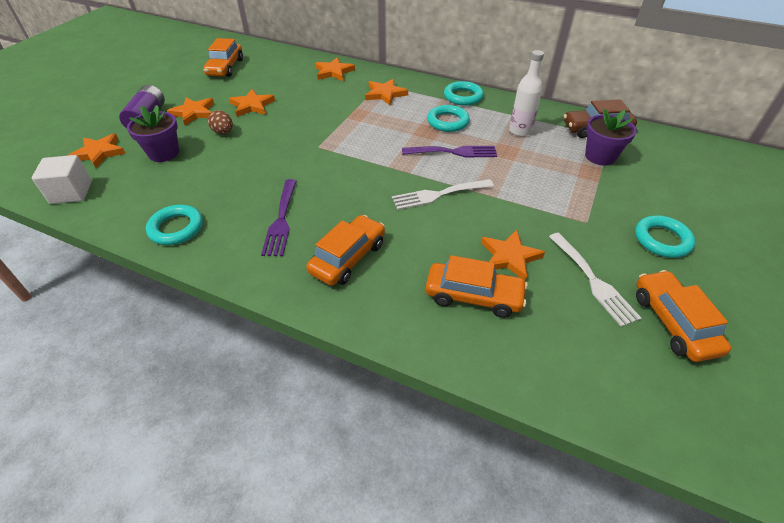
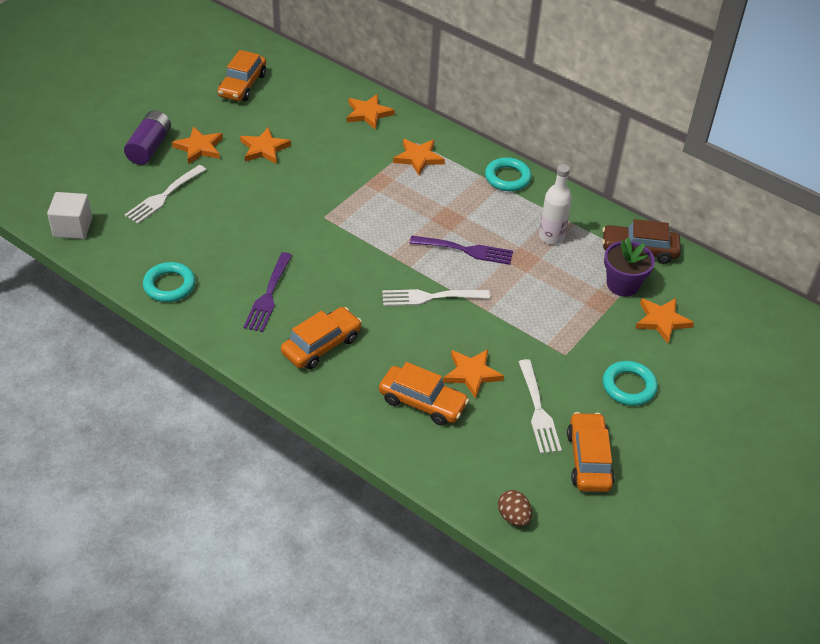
camera: 10 degrees right, 0 degrees up
orange star [68,133,126,168] -> orange star moved to [635,298,694,343]
purple flower pot [127,105,179,162] -> white fork [125,165,206,224]
brown egg [208,110,233,134] -> brown egg moved to [498,490,532,526]
turquoise ring [427,105,470,132] -> none

